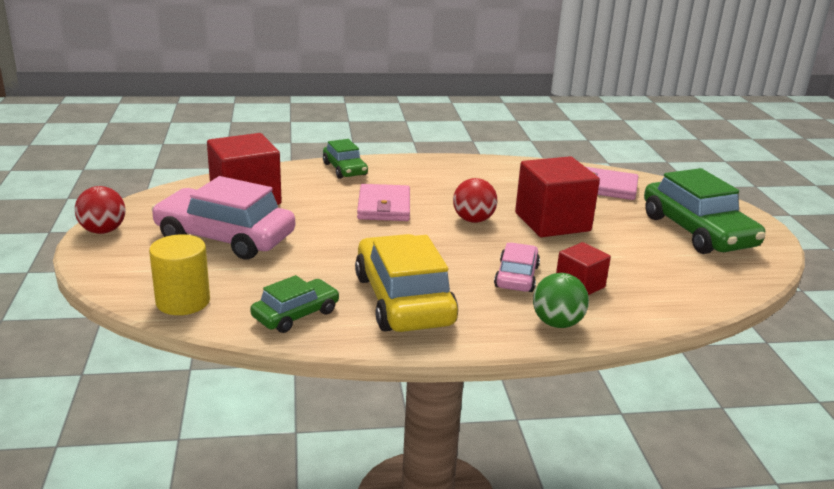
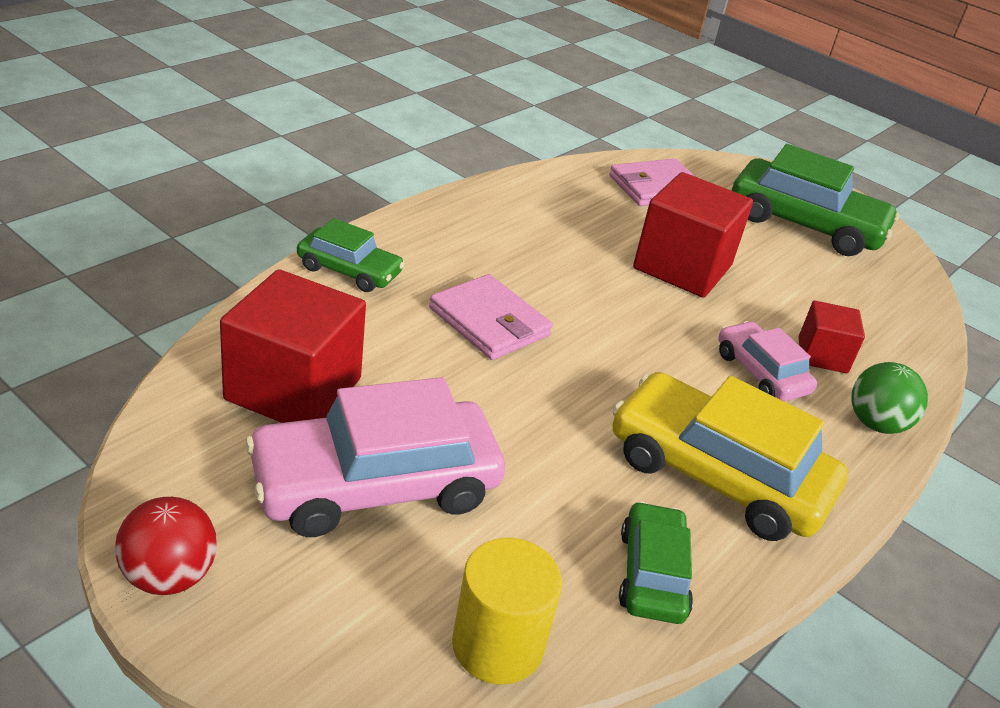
camera: 45 degrees left, 10 degrees up
red ball [453,178,497,223] -> none

